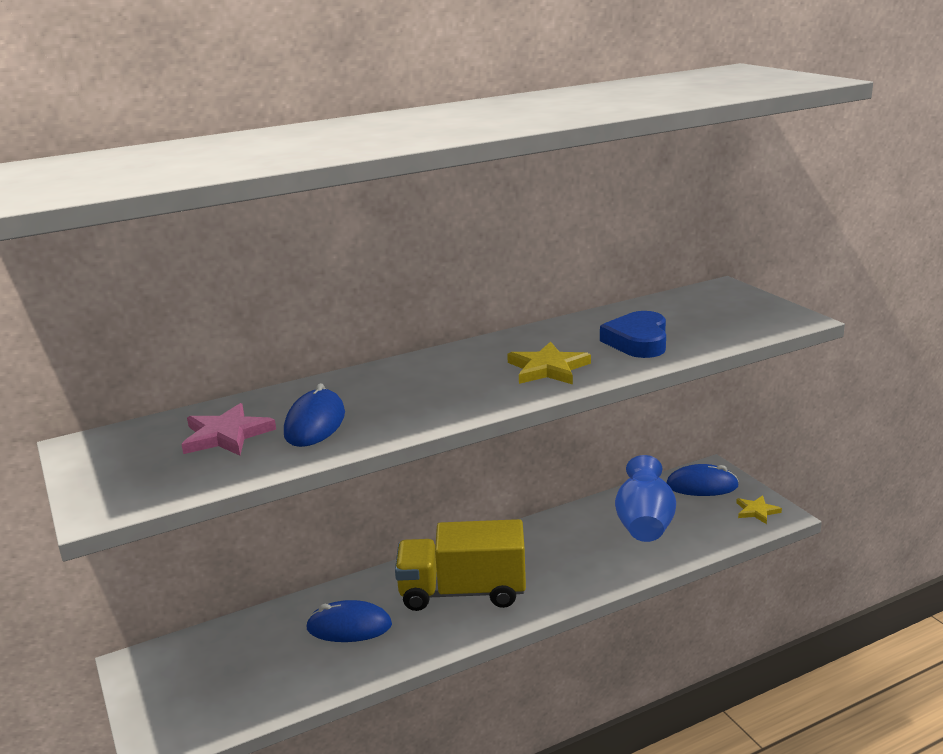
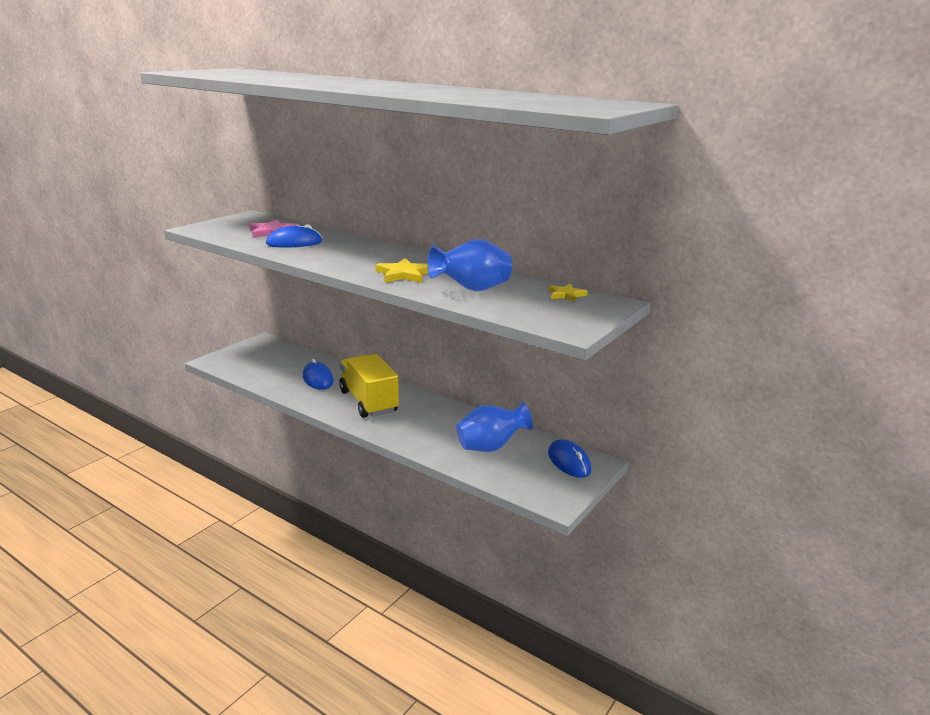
camera: 60 degrees right, 0 degrees up
blue heart [600,311,666,358] -> blue vase [427,239,512,291]
yellow star [736,495,782,524] -> yellow star moved to [548,284,588,302]

